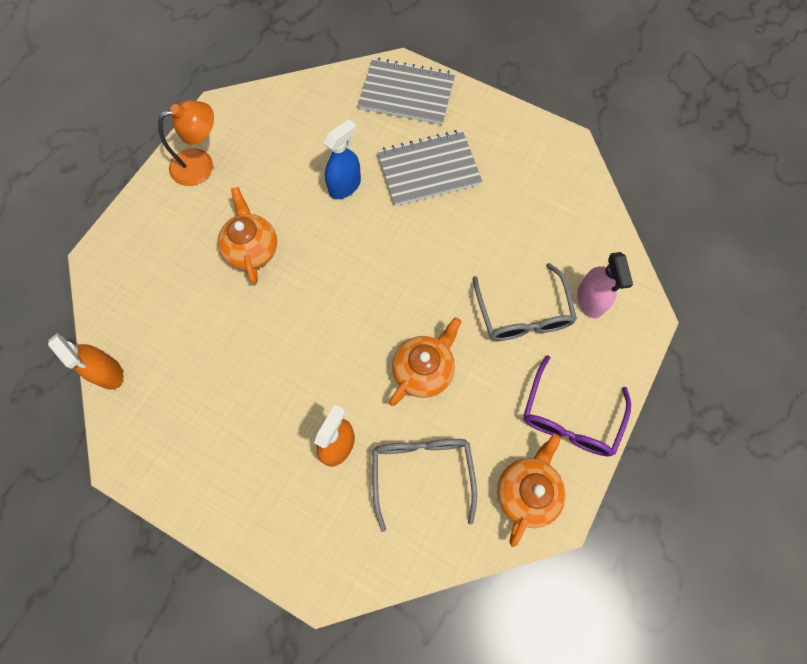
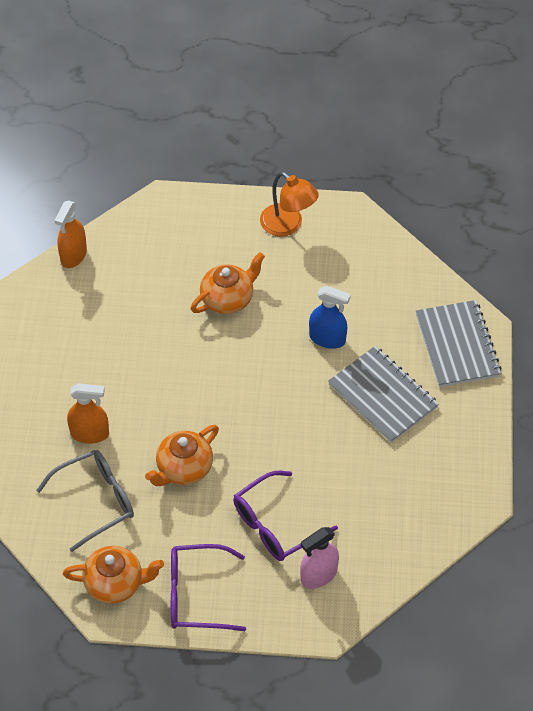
camera: 65 degrees right, 15 degrees down
orange teapot [389,317,462,406] -> orange teapot turned 120 degrees clockwise [145,425,219,486]
grey glasses [473,263,577,341] -> purple glasses [233,471,338,561]

